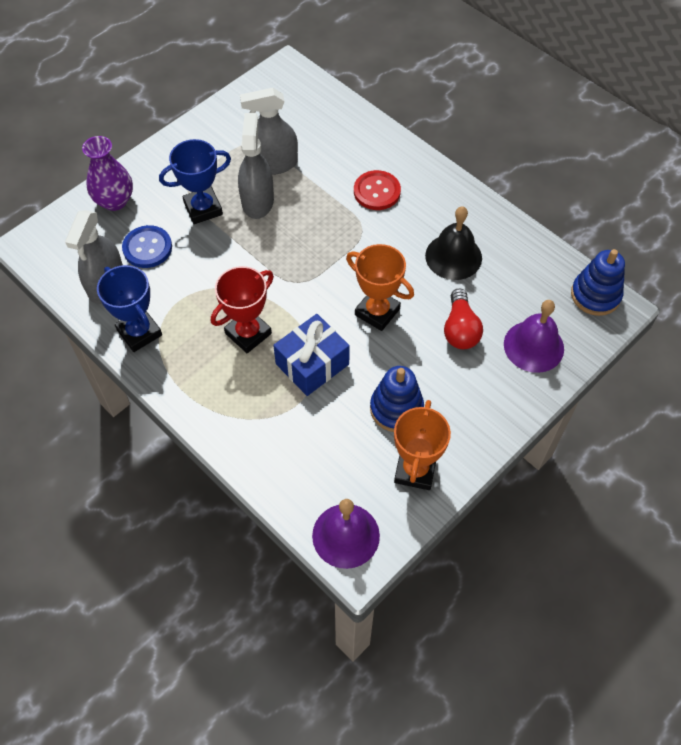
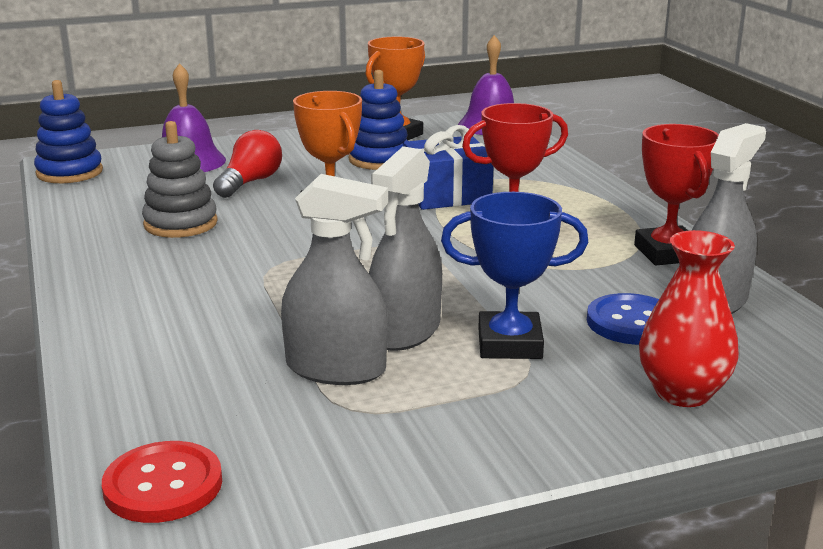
camera: 155 degrees left, 35 degrees down
purple vase [82,136,133,211] -> red vase [639,230,739,407]
blue trophy [97,265,162,352] -> red trophy [634,124,719,265]
red button [354,170,401,210] -> red button moved to [102,441,222,523]
black bell [425,206,482,280] -> grey stacking toy [142,121,218,238]

